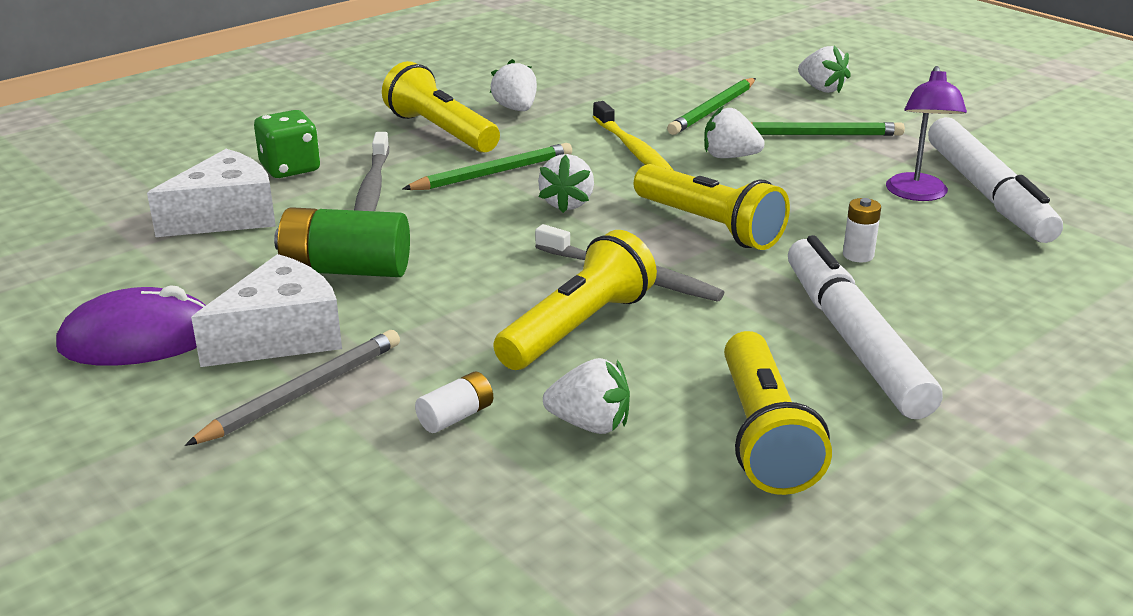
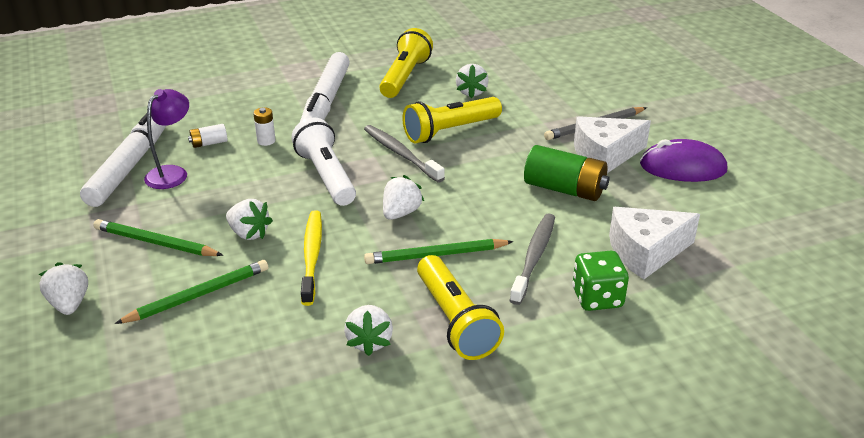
camera: 160 degrees left, 5 degrees up
white battery [415,372,493,433] -> white battery moved to [188,124,228,148]
white strawberry [543,358,630,434] -> white strawberry turned 120 degrees counterclockwise [456,64,489,99]
yellow flashlight [634,164,790,250] -> white flashlight [292,117,356,206]

